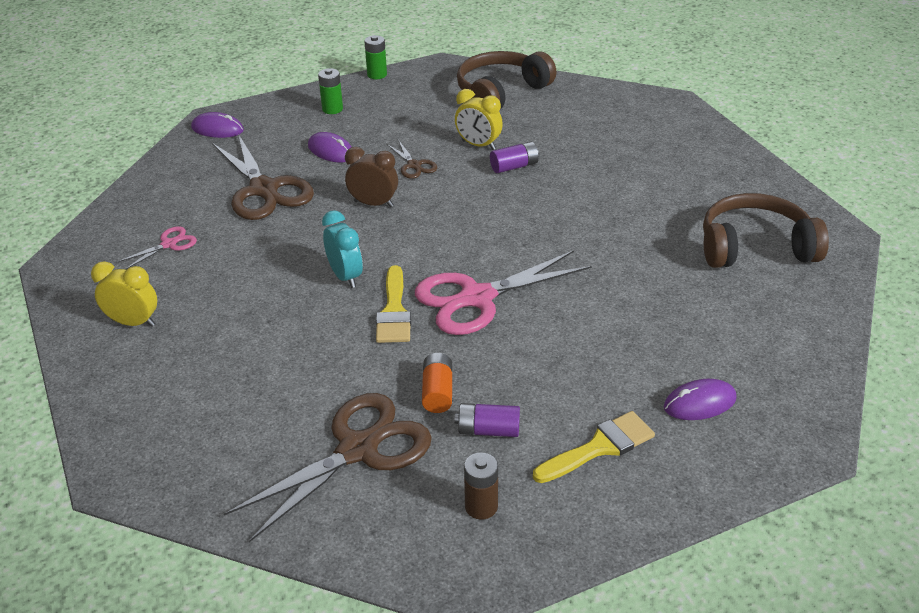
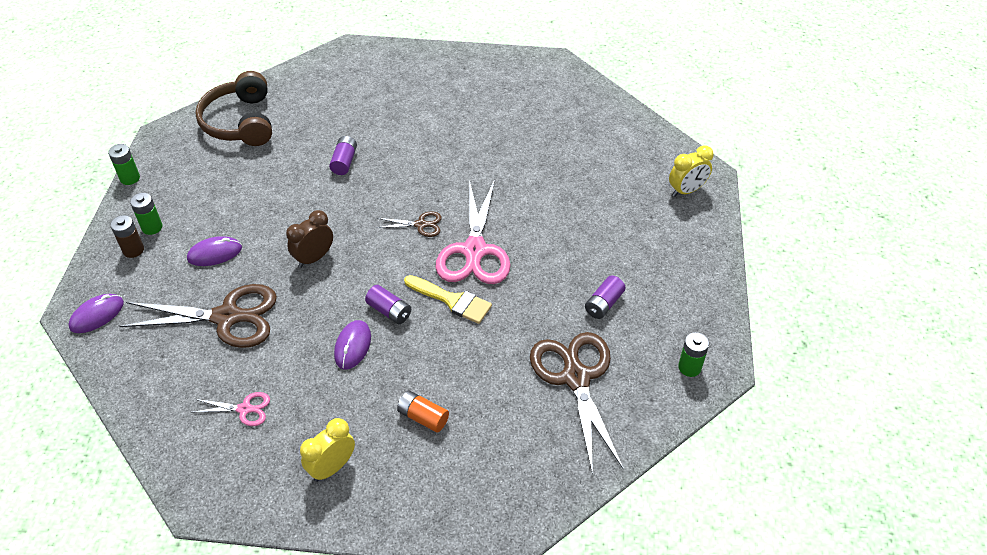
camera: 60 degrees left, 10 degrees up
pink scissors [116,226,197,270] -> pink scissors turned 105 degrees clockwise [194,392,270,426]
turquoise clock [322,210,363,288] -> purple battery [365,285,411,324]
brown scissors [387,140,437,179] -> brown scissors moved to [376,211,442,237]
orange battery [422,353,452,413] -> orange battery moved to [397,390,449,432]
yellow clock [455,89,503,150] -> yellow clock moved to [669,145,714,197]
brown battery [464,453,498,520] -> brown battery moved to [110,215,144,258]
yellow brush [533,411,655,483] -> none
purple mouse [664,379,737,420] -> purple mouse moved to [334,320,371,369]
brown headphones [703,193,829,268] -> none
none -> green battery [678,332,709,377]

